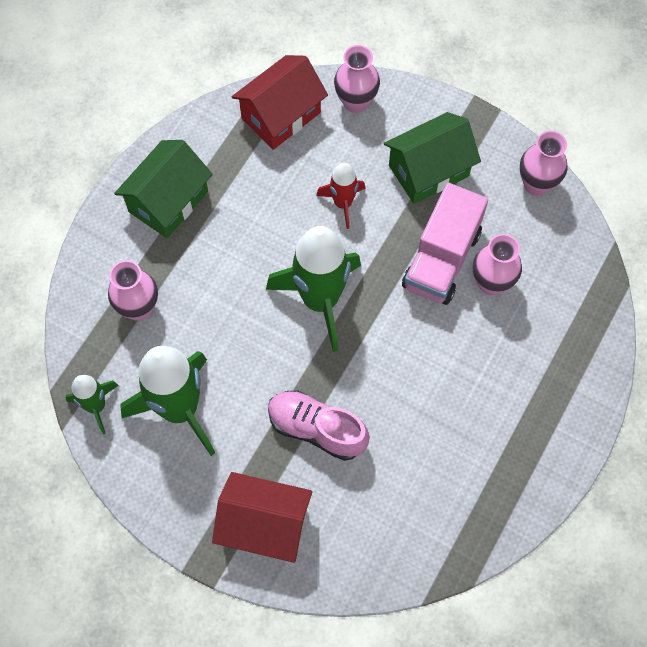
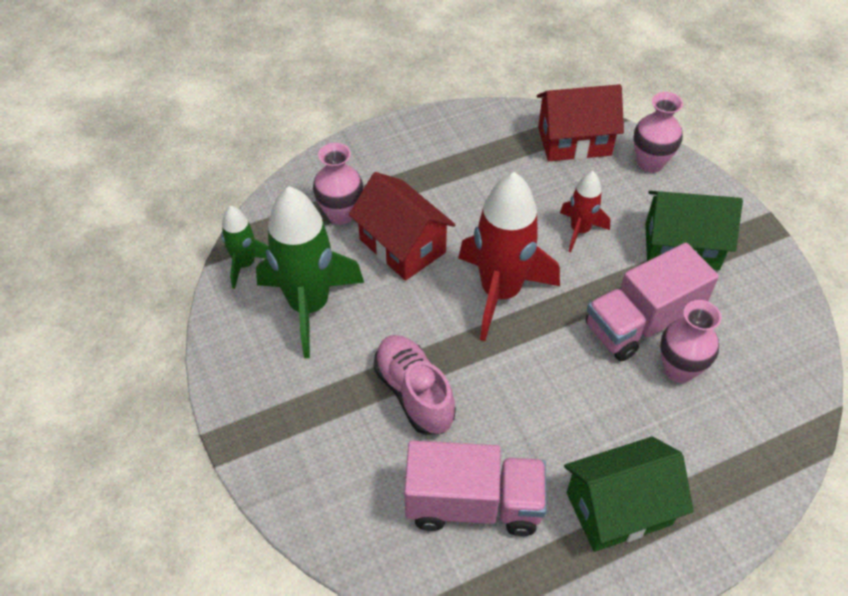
camera: 35 degrees right, 15 degrees down
green house [114,140,213,238] -> green house moved to [564,437,694,552]
red house [212,472,312,563] -> red house moved to [349,172,456,281]
green rocket [266,226,361,352] -> red rocket [458,172,560,341]
pink vase [520,131,568,196] -> none
none -> pink truck [404,440,547,536]

